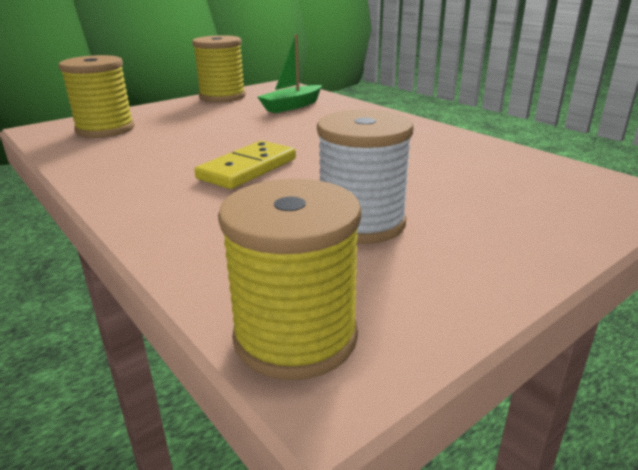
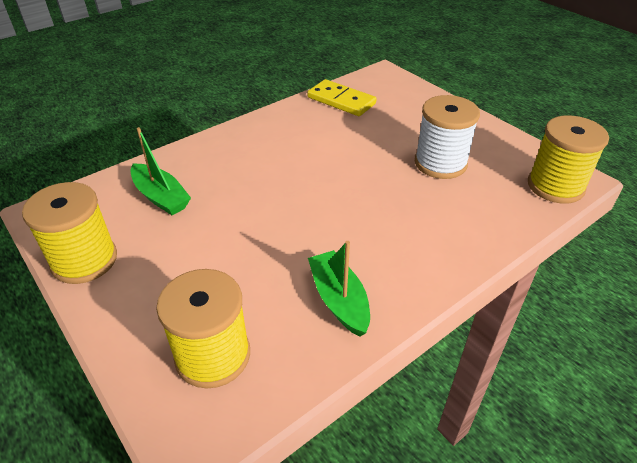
camera: 90 degrees left, 15 degrees up
yellow domino [195,141,296,189] -> yellow domino moved to [307,79,376,116]
none -> green boat [308,241,370,337]

